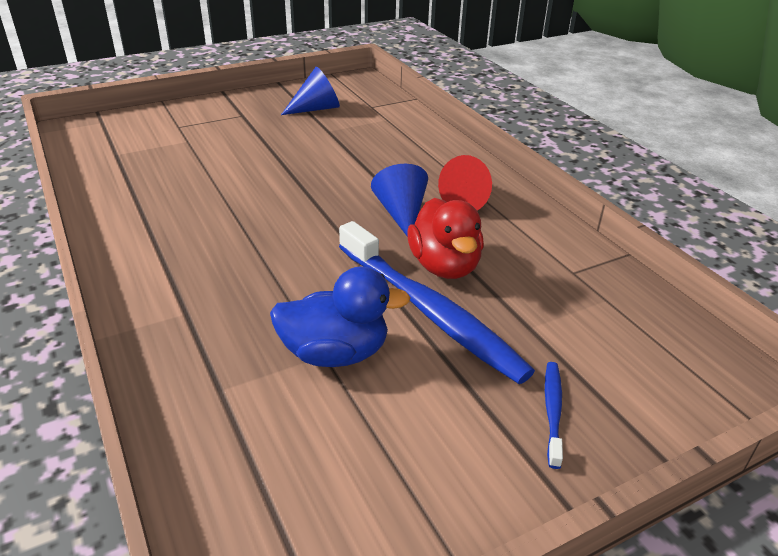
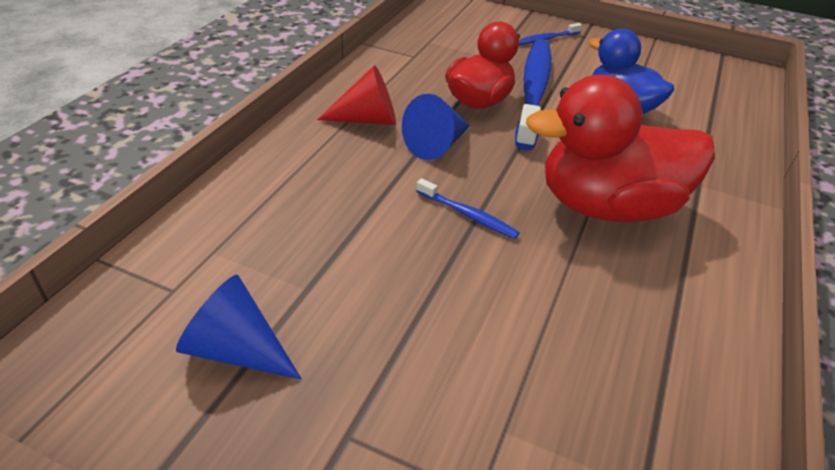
camera: 130 degrees left, 5 degrees up
none -> blue toothbrush [416,178,520,239]
none -> red duck [526,75,715,222]

